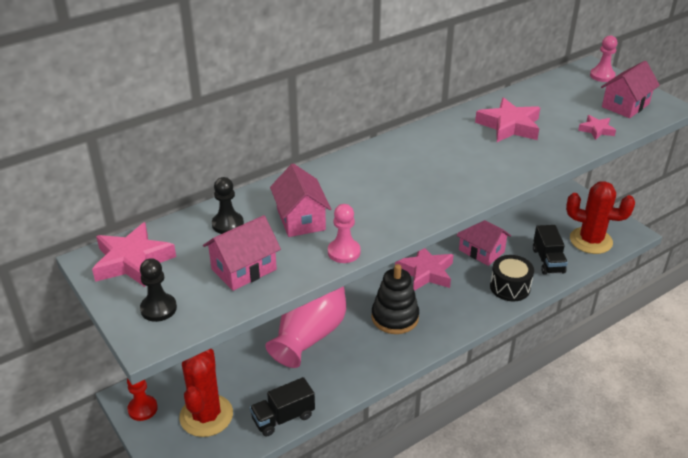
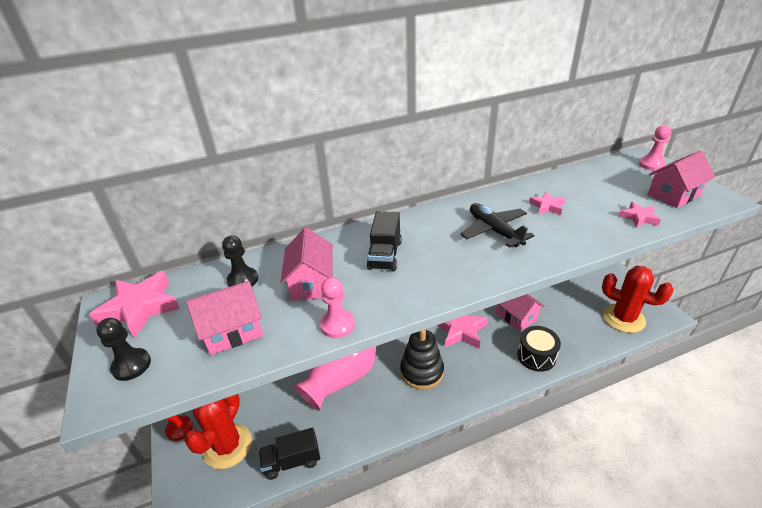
camera: 15 degrees right, 0 degrees up
pink star [475,97,540,142] -> pink star [529,192,565,215], size x0.54
black truck [533,225,568,275] -> black truck moved to [367,211,402,271]
none -> black plane [460,203,535,248]

